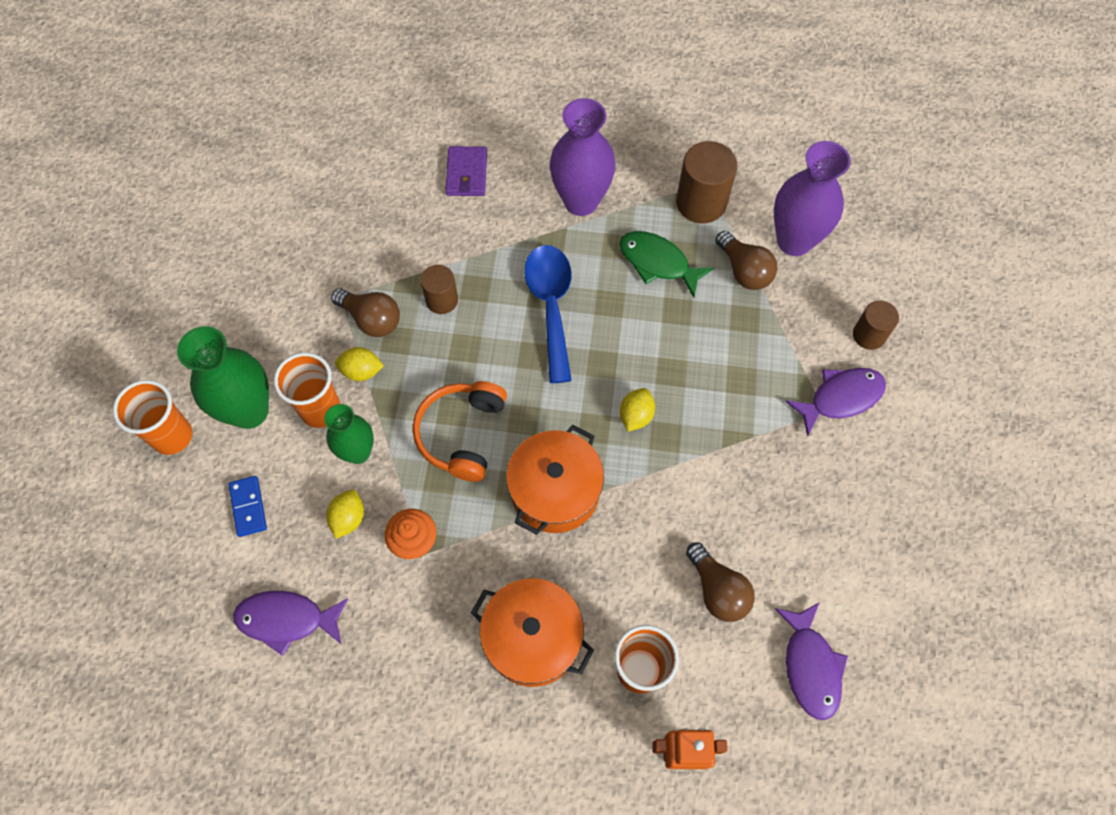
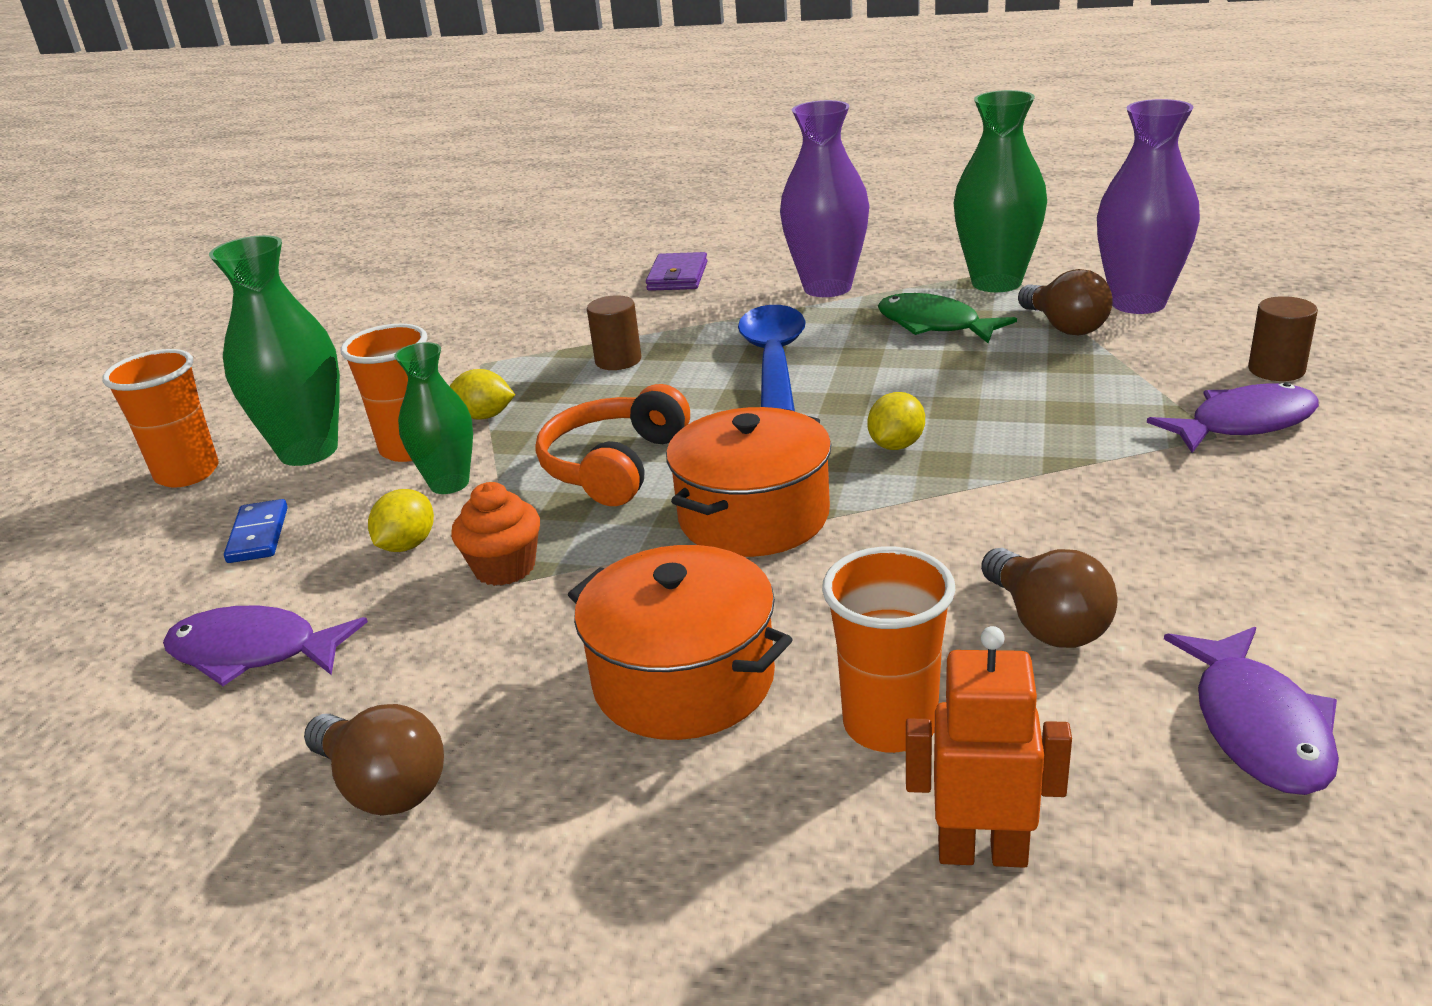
camera: 10 degrees right, 35 degrees down
brown light bulb [331,288,400,337] -> brown light bulb moved to [304,704,444,816]
brown cylinder [676,141,737,224] -> green vase [954,90,1047,292]

